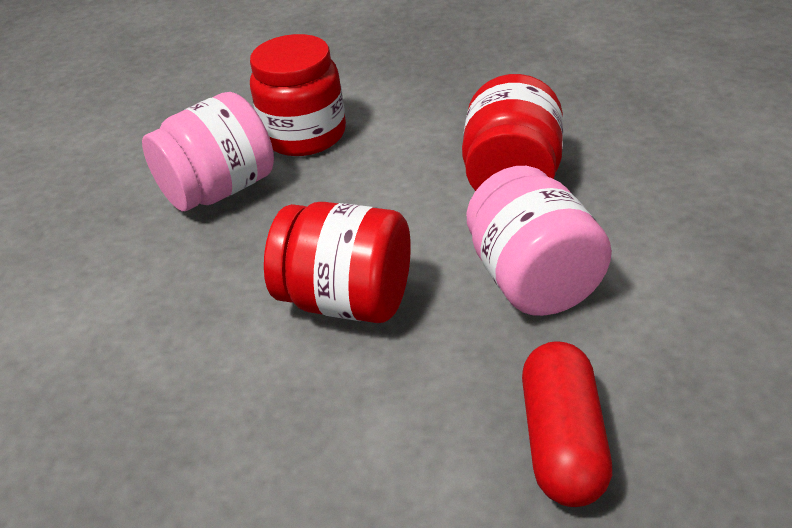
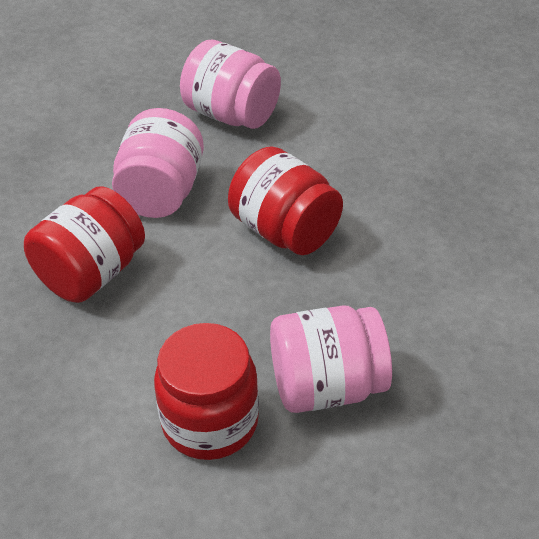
camera: 155 degrees left, 5 degrees up
red capsule [522,341,612,507] -> pink jar [180,40,281,129]

